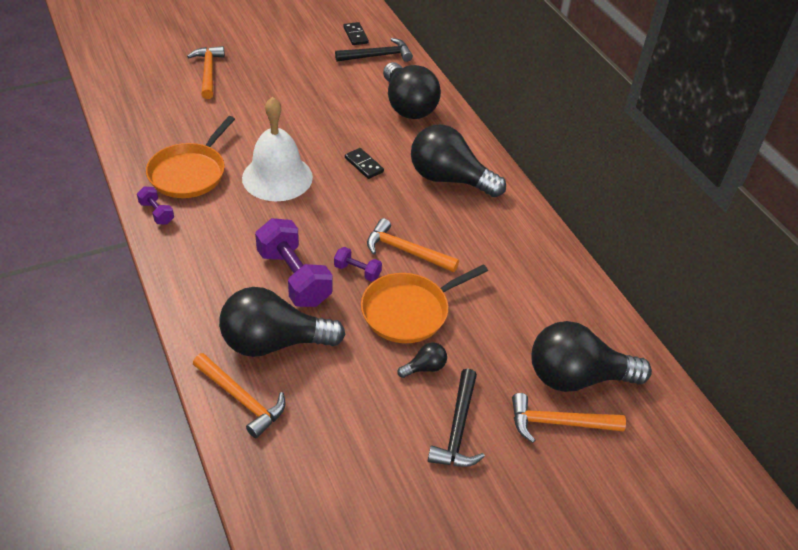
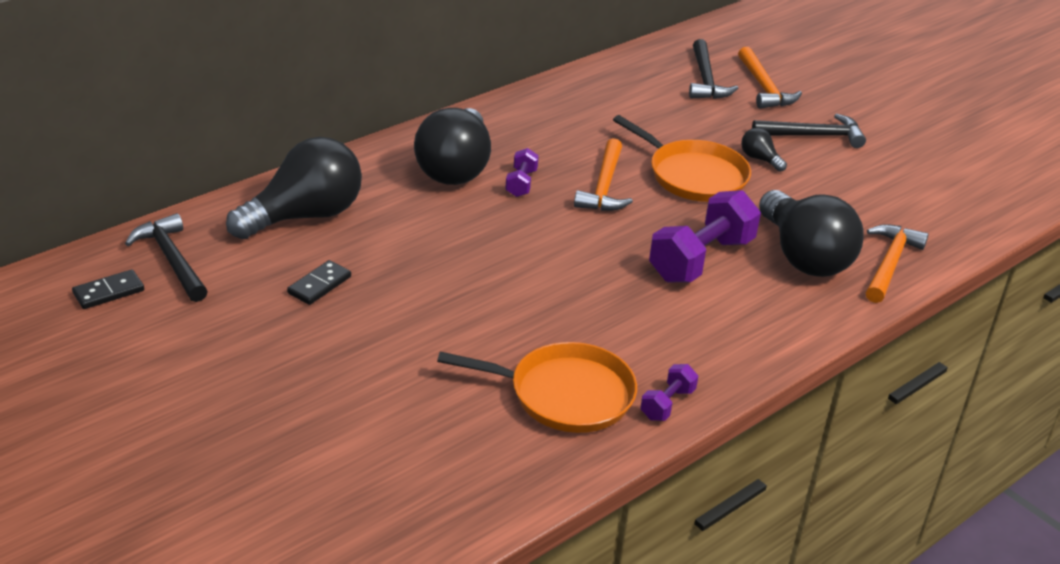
camera: 105 degrees left, 10 degrees down
orange hammer [187,46,225,99] -> none
white bell [242,97,313,201] -> none
purple dumbbell [334,247,382,282] -> purple dumbbell moved to [505,148,539,197]
black domino [345,148,384,179] -> black domino moved to [287,260,351,305]
black light bulb [531,321,652,392] -> black hammer [689,39,738,99]

